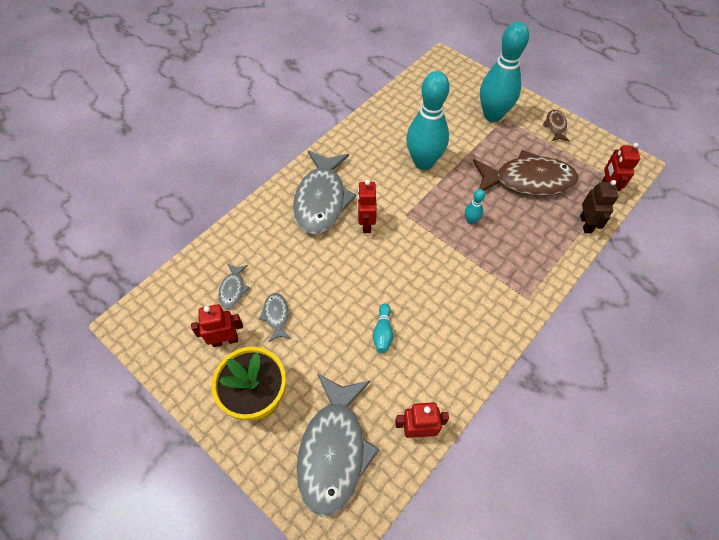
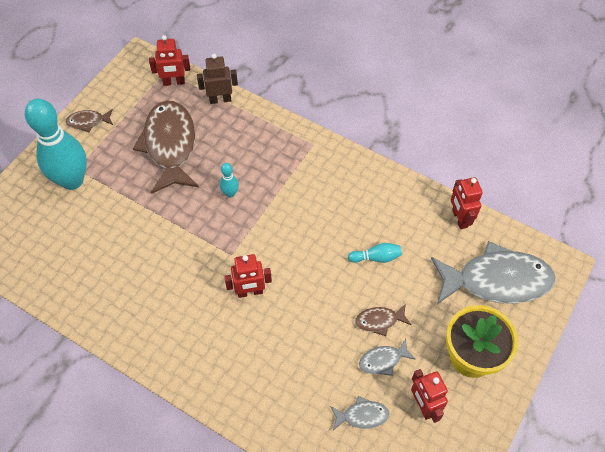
camera: 100 degrees left, 0 degrees up
grey fish [293,150,357,234] -> none
turquoise bowling pin [406,71,450,170] -> none
none -> brown fish [355,304,411,336]

